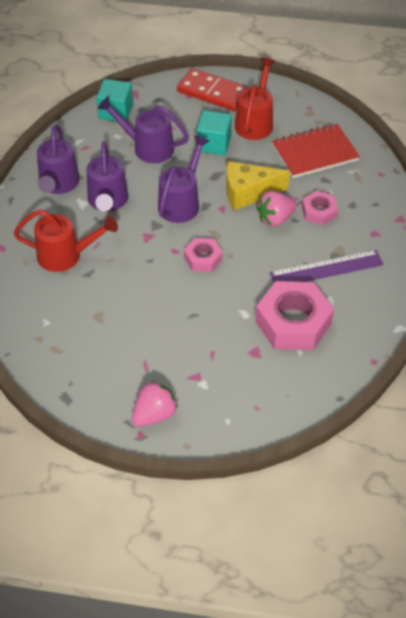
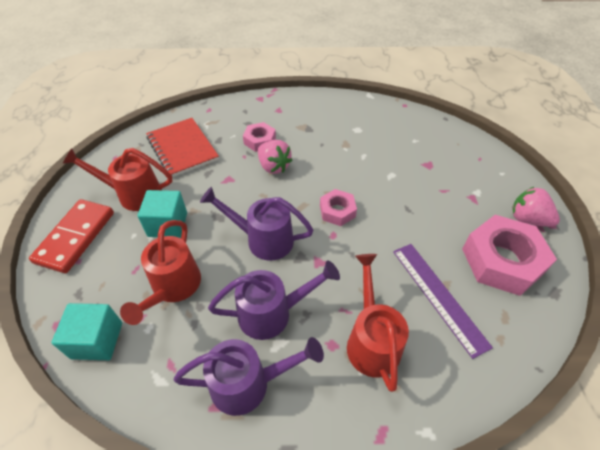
camera: 100 degrees left, 0 degrees up
purple watering can [98,97,189,163] -> red watering can [120,220,201,325]
yellow cheese [226,161,290,211] -> none
pink nut [255,281,334,350] -> pink nut moved to [462,215,557,296]
purple ruler [270,250,384,283] -> purple ruler moved to [393,244,493,359]

